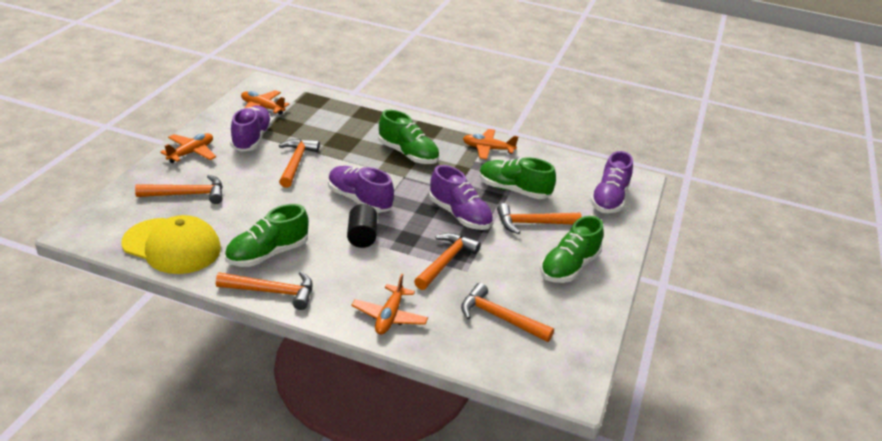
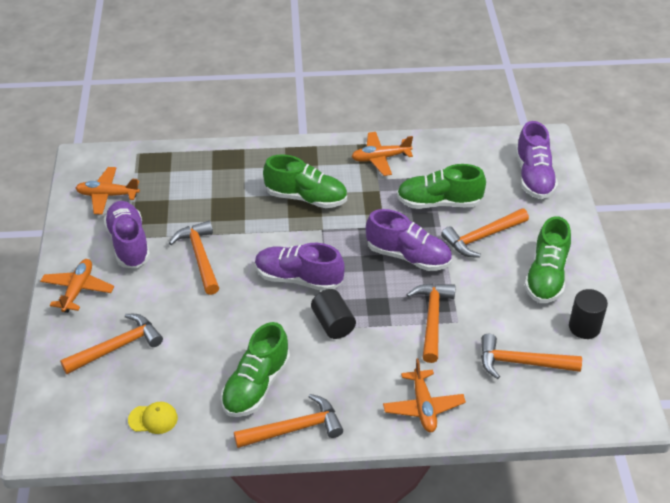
camera: 20 degrees left, 10 degrees up
yellow cap [122,215,221,274] -> yellow cap [128,402,178,434], size x0.43
none -> black cylinder [569,289,608,339]

